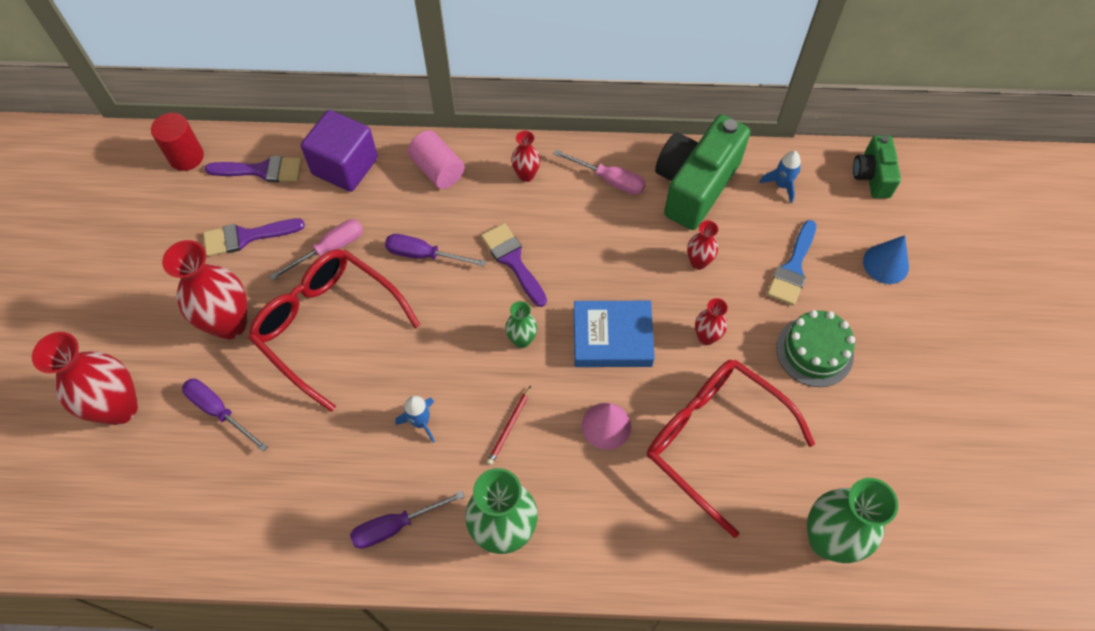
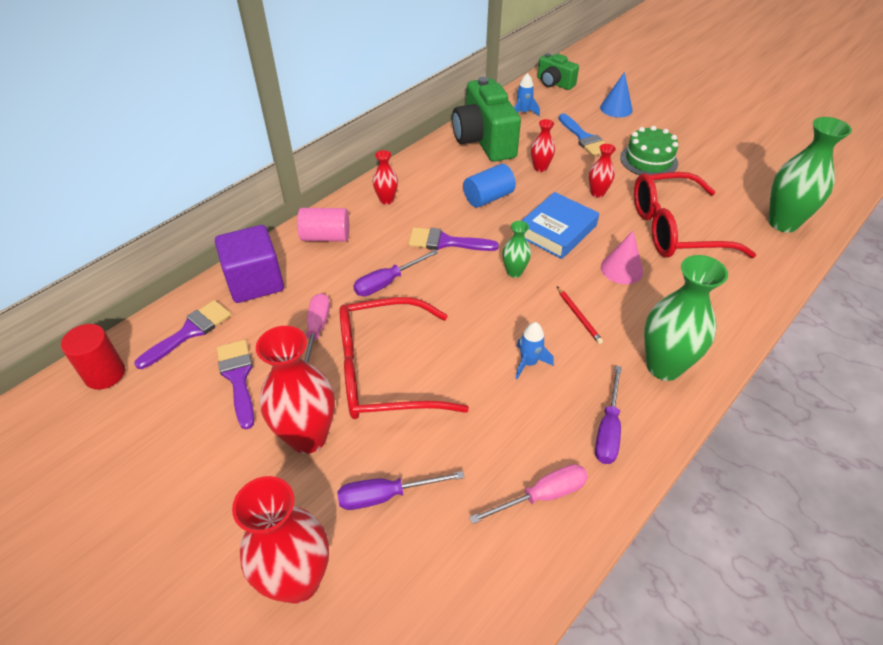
camera: 50 degrees left, 15 degrees down
purple brush [203,219,305,257] -> purple brush turned 135 degrees clockwise [217,340,254,429]
pink screwdriver [553,150,646,195] -> pink screwdriver moved to [469,464,588,524]
none -> blue cylinder [463,164,516,208]

